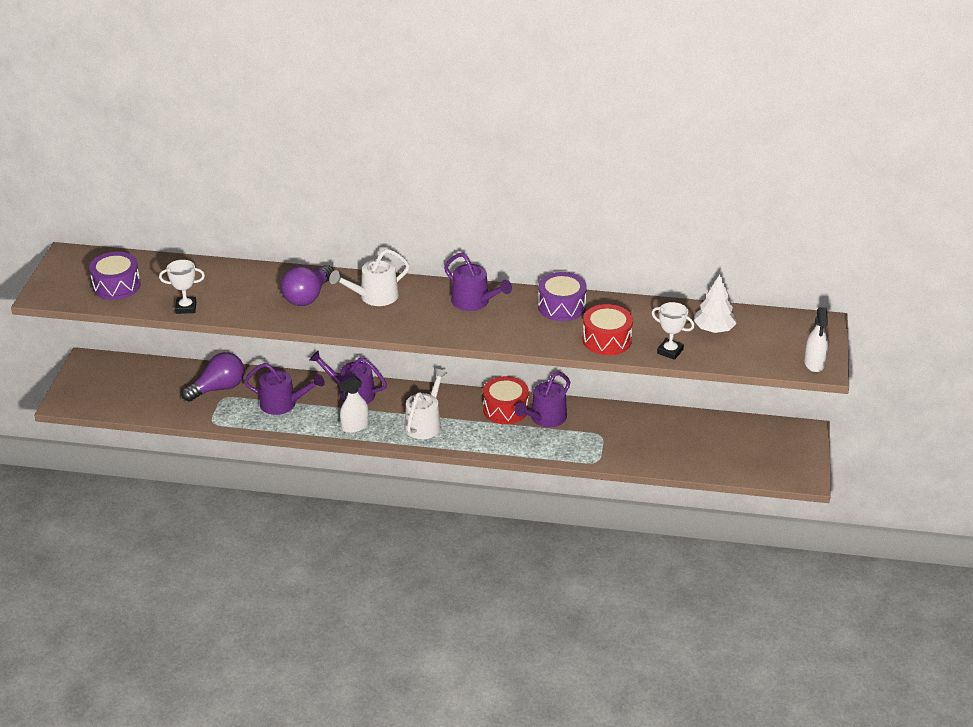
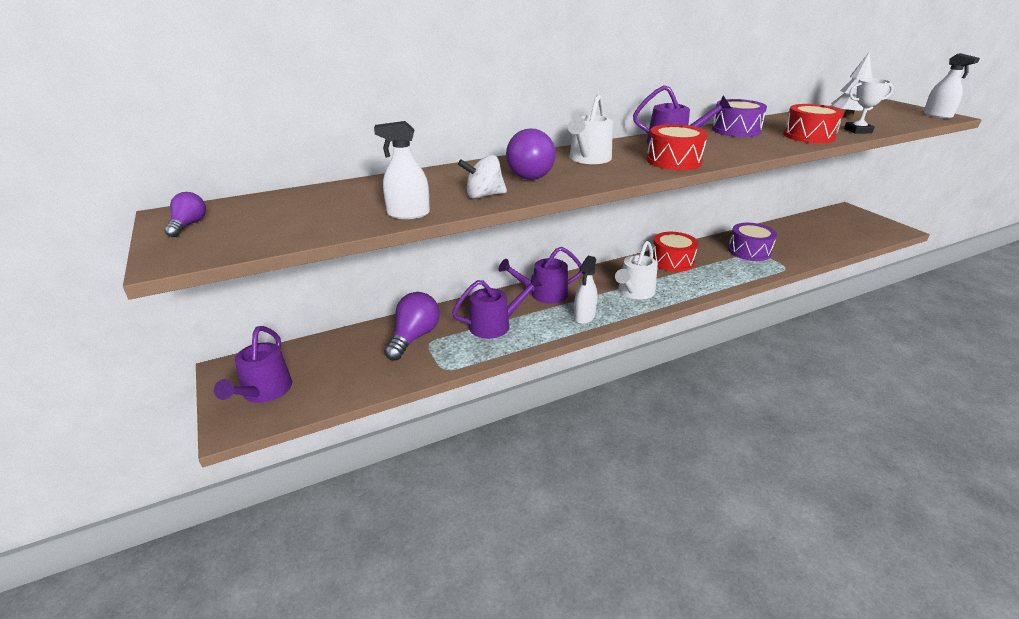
camera: 35 degrees left, 5 degrees down
purple drum [89,252,141,300] -> purple drum moved to [728,223,777,261]
white trophy [159,260,205,314] -> white spray bottle [374,121,430,219]
white watering can [405,368,447,439] -> white watering can turned 135 degrees counterclockwise [615,241,658,300]
purple watering can [514,372,570,427] -> purple watering can moved to [214,326,292,403]
none -> purple light bulb [164,192,206,237]
none -> white spinning top [458,155,507,199]
none -> red drum [646,124,708,170]

